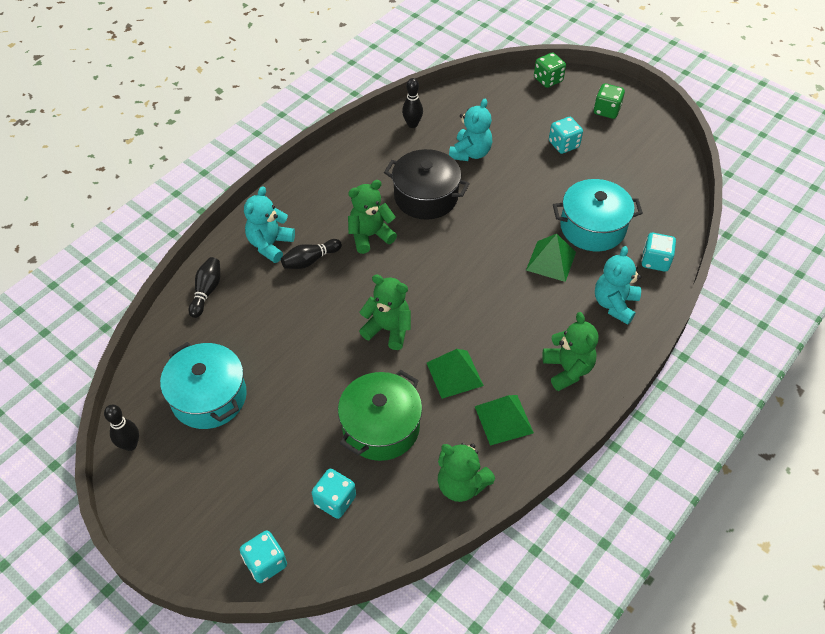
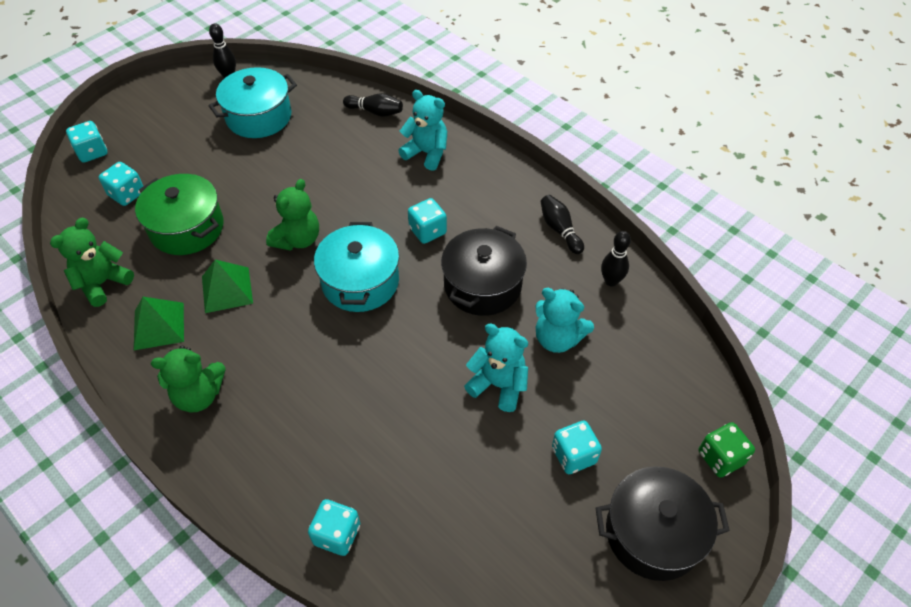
camera: 95 degrees right, 0 degrees up
black bowling pin [281,239,342,269] -> black bowling pin moved to [541,195,584,254]
green teddy bear [348,180,397,254] -> turquoise dice [408,198,447,244]
green pyramid [526,234,576,282] -> none
turquoise pot [553,179,643,251] -> turquoise pot moved to [314,222,399,312]
green dice [594,83,625,119] -> black pot [596,466,730,581]
turquoise teddy bear [595,246,641,325] -> turquoise teddy bear moved to [464,324,528,412]

